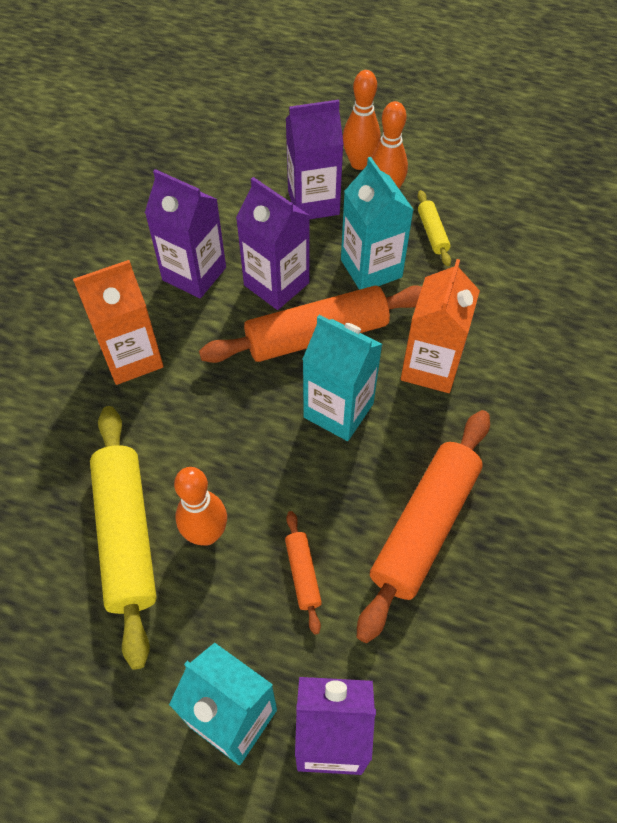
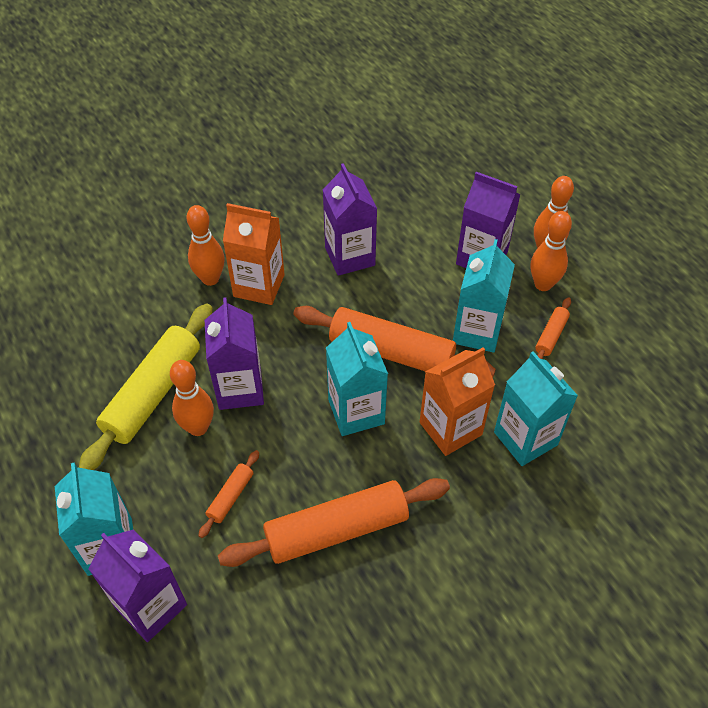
camera: 40 degrees right, 5 degrees down
purple carton [236,177,310,310] -> purple carton moved to [205,297,264,410]
yellow rolling pin [417,190,451,266] -> orange rolling pin [535,297,571,359]
none -> orange bowling pin [186,205,225,286]
none -> turquoise carton [494,351,578,466]

